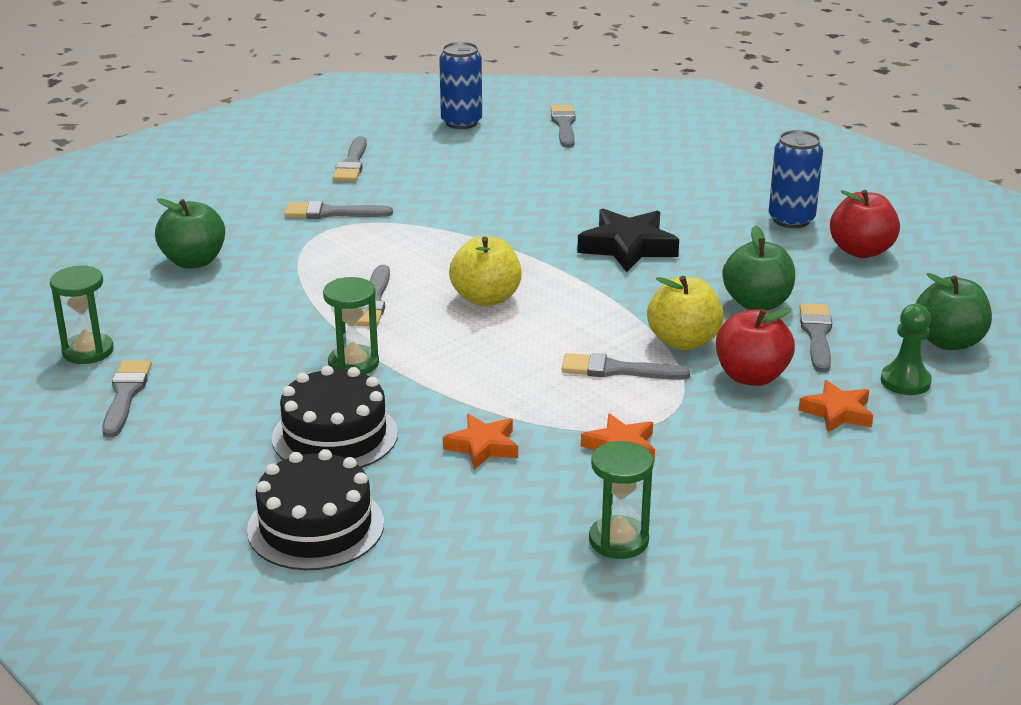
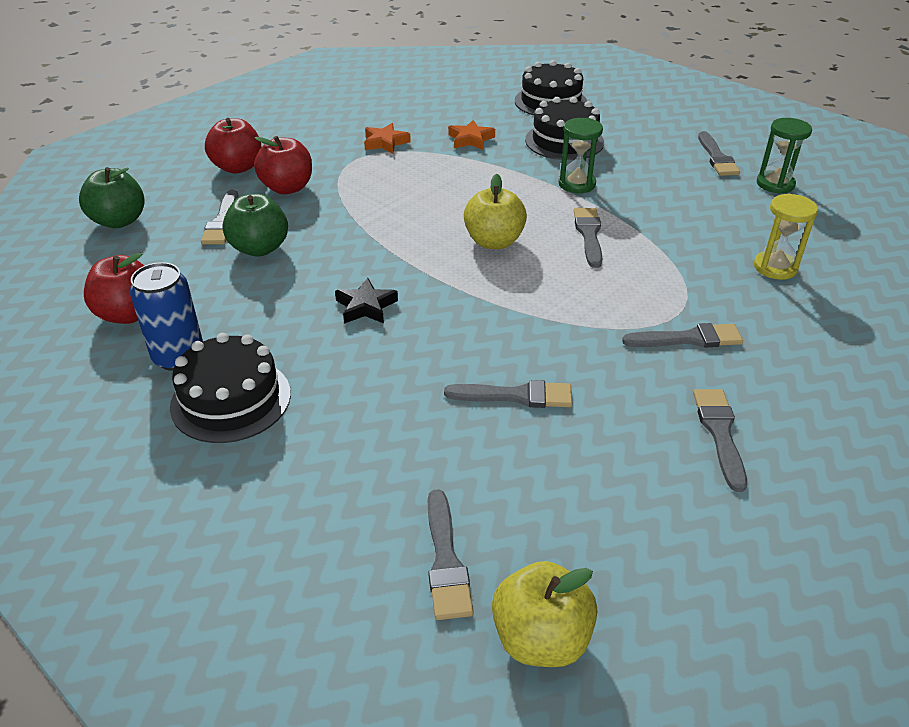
camera: 175 degrees right, 10 degrees up
green apple [155,198,225,269] -> yellow hourglass [754,193,818,280]
blue can [439,42,482,129] -> none
grey brush [562,353,690,380] -> grey brush moved to [444,380,572,408]
black star [577,209,679,272] -> black star [335,278,398,324], size x0.62
green hourglass [589,441,654,559] -> none
yellow apple [647,276,724,350] -> yellow apple moved to [492,561,597,667]
orange star [798,380,873,433] -> red apple [205,118,261,174]
green pawn [881,304,932,395] -> none
none -> black cake [170,333,291,443]

